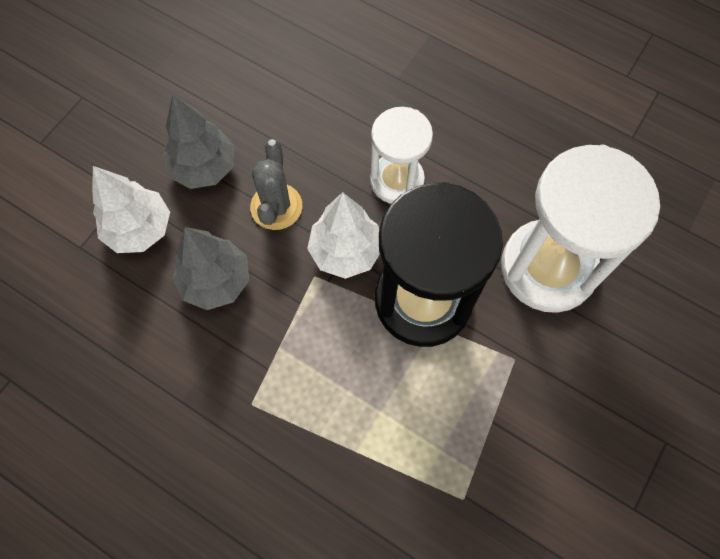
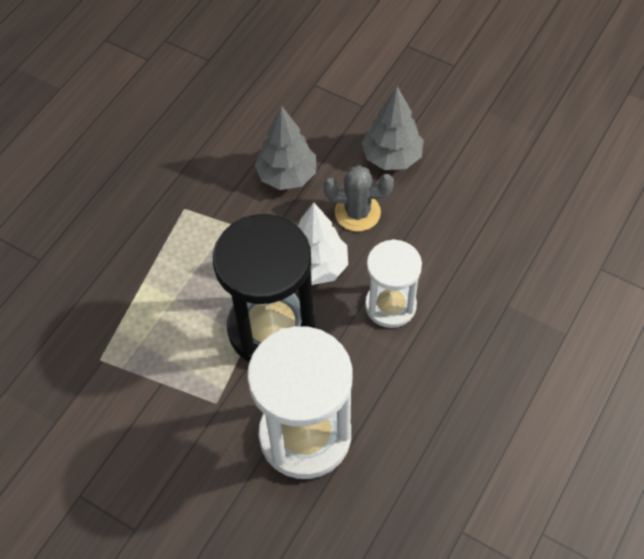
camera: 90 degrees right, 10 degrees down
white tree [92,166,170,253] -> none

